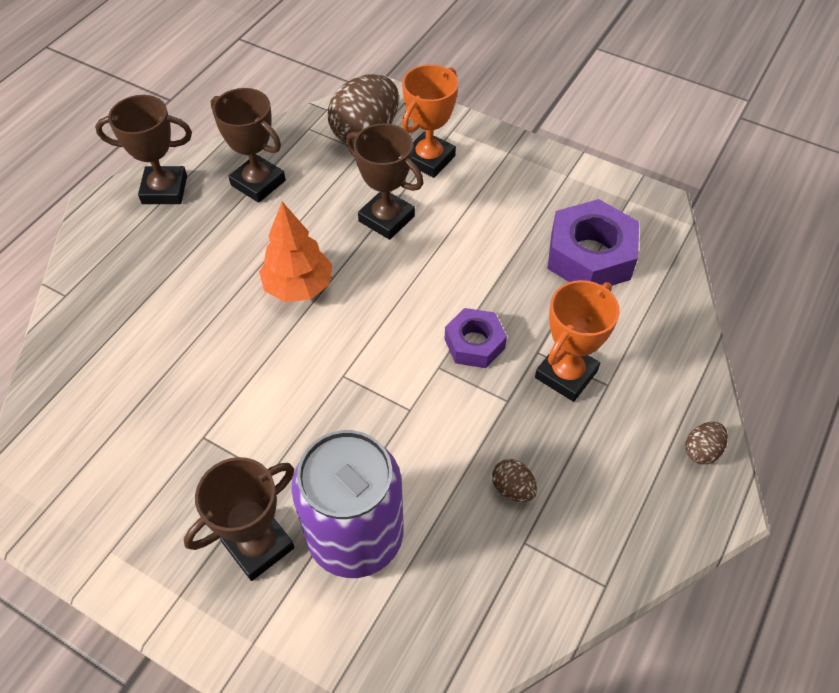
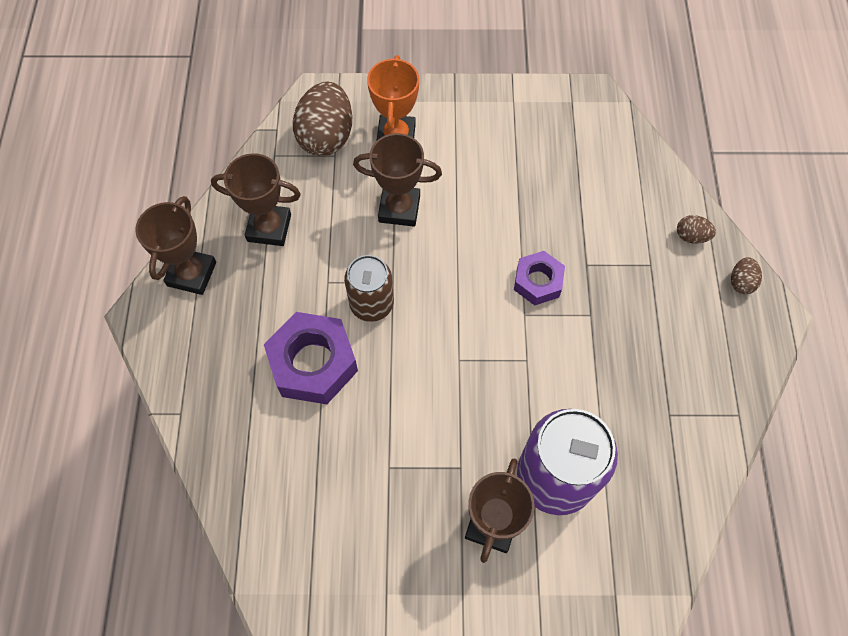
camera: 30 degrees left, 10 degrees up
brown trophy [95,95,192,204] -> brown trophy turned 45 degrees counterclockwise [135,196,216,295]
orange tree [259,202,332,302] -> brown can [344,255,394,322]
brown egg [492,459,537,502] -> brown egg moved to [677,215,716,244]
orange trophy [535,280,620,402] -> none
purple nut [547,199,639,286] -> purple nut moved to [264,312,358,404]

